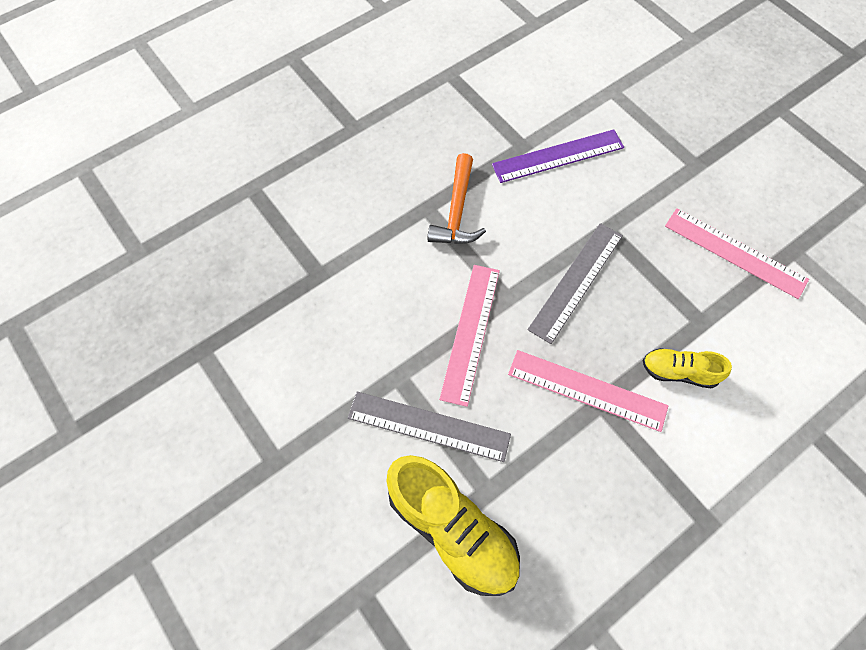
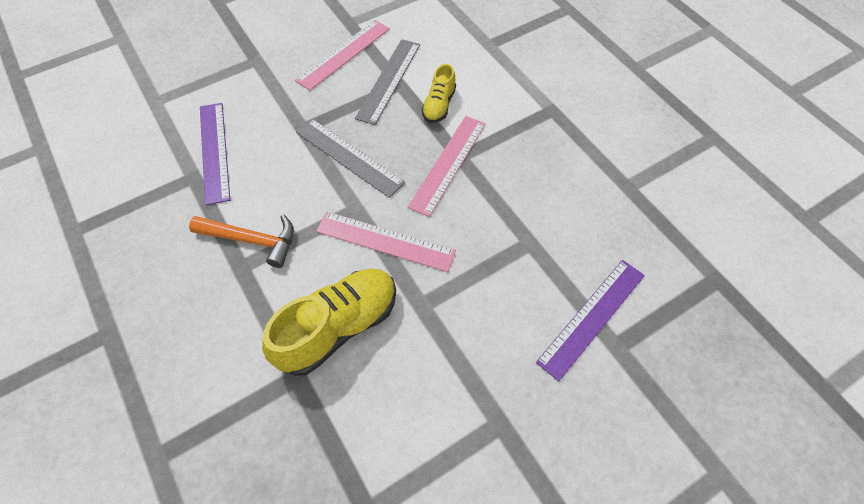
camera: 85 degrees left, 5 degrees down
grey ruler [348,392,511,462] -> grey ruler moved to [355,39,420,125]
yellow shoe [386,455,520,596] -> yellow shoe moved to [262,269,396,376]
none -> purple ruler [536,260,645,381]

